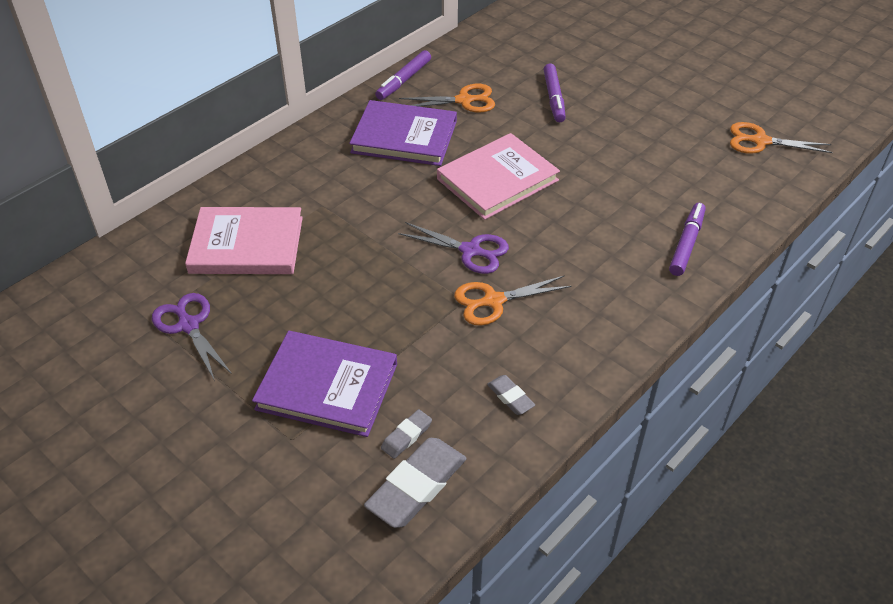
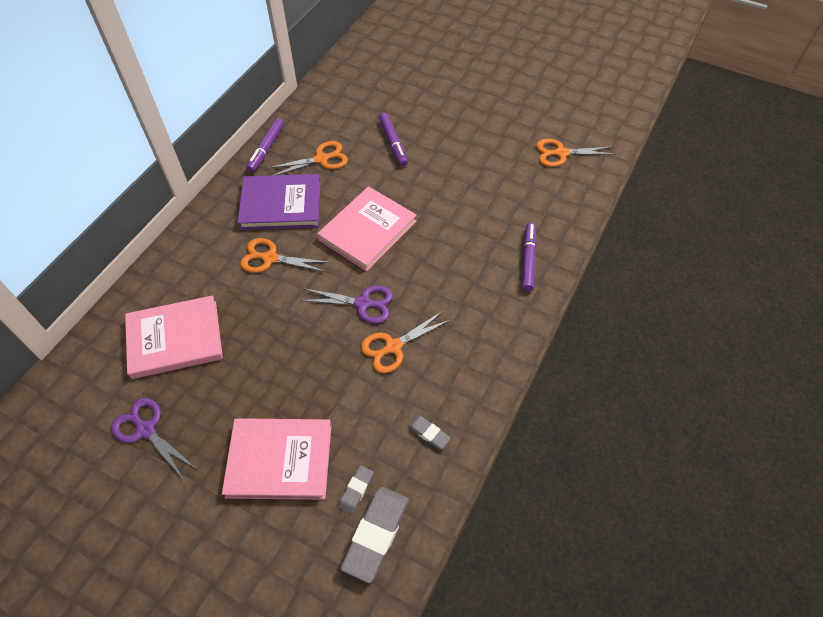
camera: 15 degrees left, 10 degrees up
purple book [252,331,397,437] -> pink book [222,418,332,500]
none -> orange scissors [240,238,330,273]

